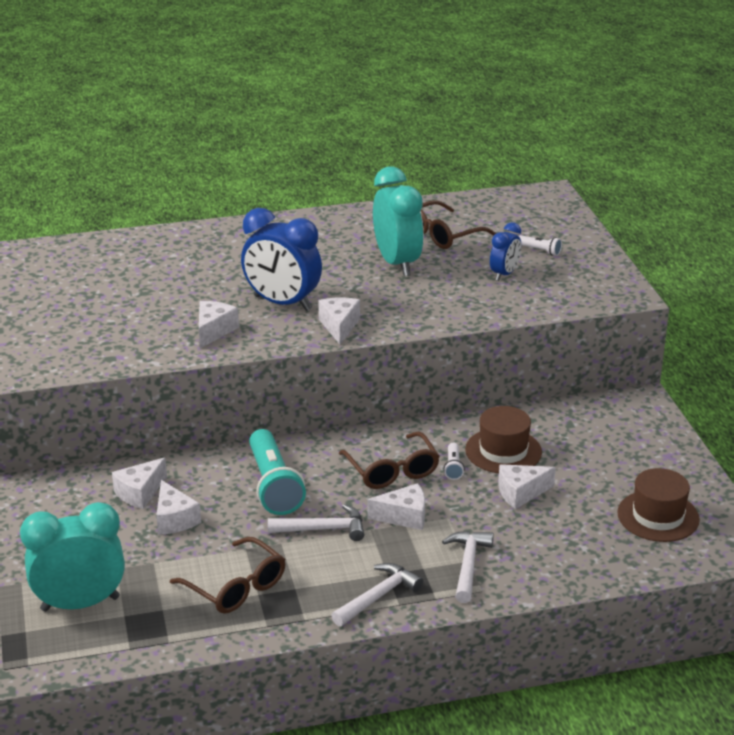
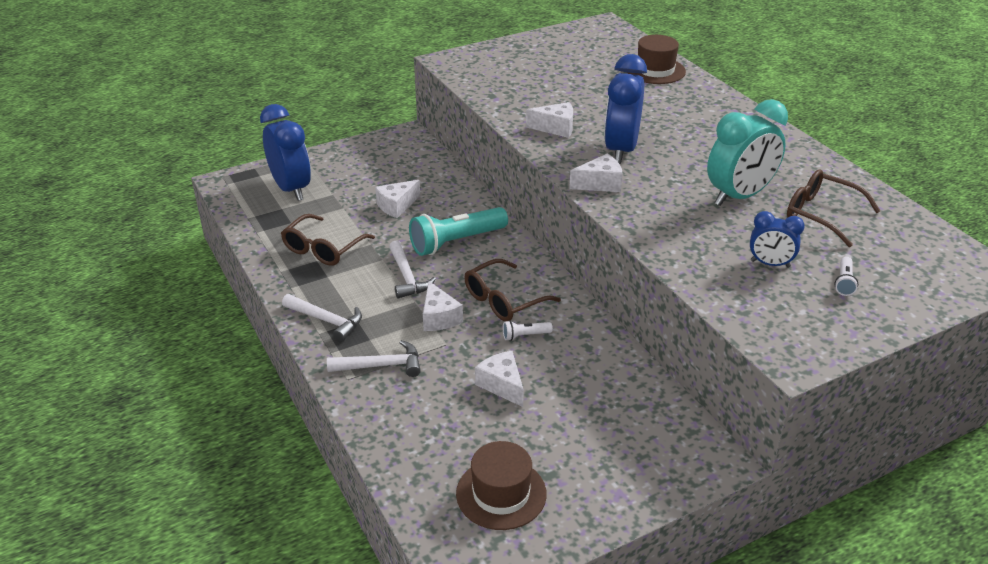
camera: 75 degrees right, 5 degrees up
turquoise clock [20,502,125,612] -> blue clock [260,104,311,201]
white cheese [112,458,167,509] -> none
brown hat [465,406,542,473] -> brown hat moved to [627,35,686,84]

